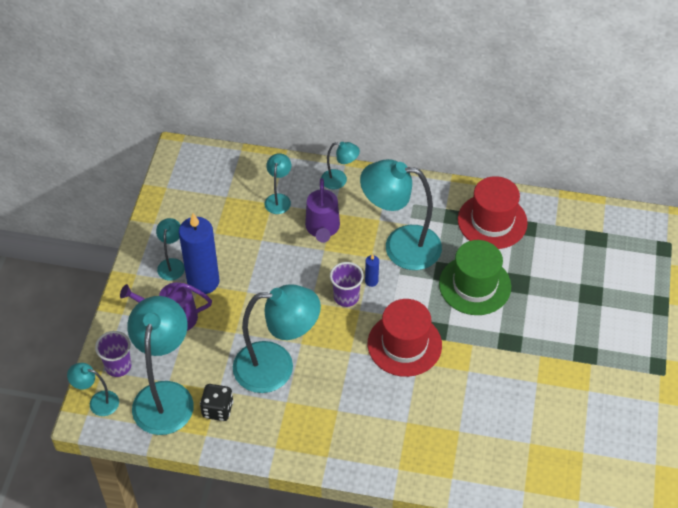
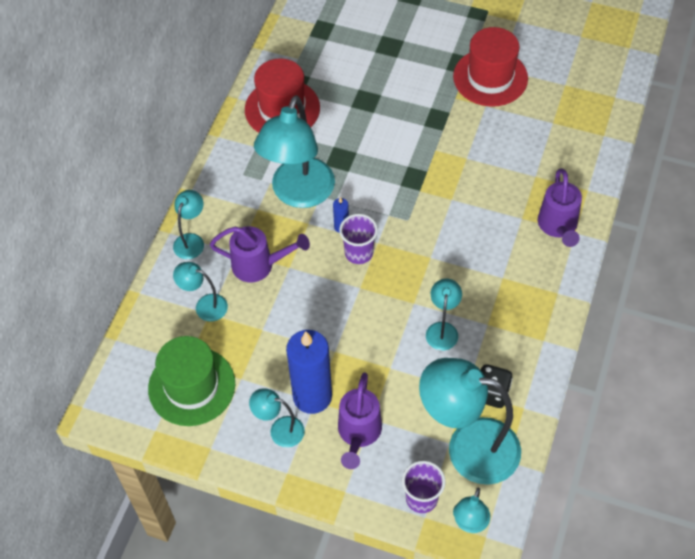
camera: 80 degrees left, 5 degrees up
turquoise lamp [233,284,321,393] -> turquoise lamp [426,279,462,350], size x0.48
red hat [368,299,442,377] -> red hat moved to [453,27,528,107]
green hat [439,240,511,315] -> green hat moved to [148,336,235,426]
none -> purple watering can [538,169,582,247]

